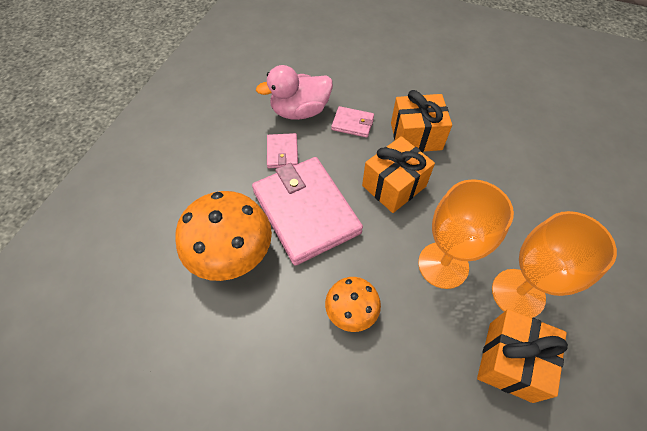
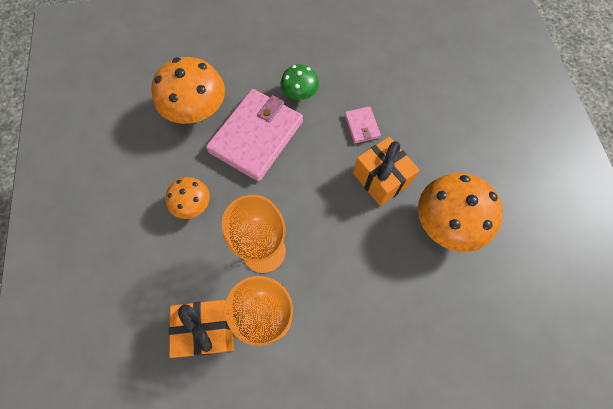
camera: 60 degrees right, 10 degrees up
pink duck [256,65,333,120] -> none
pink wallet [267,133,298,168] -> green mushroom [281,65,319,100]
orange gift [362,136,435,213] -> none
none -> orange mushroom [418,173,503,252]

